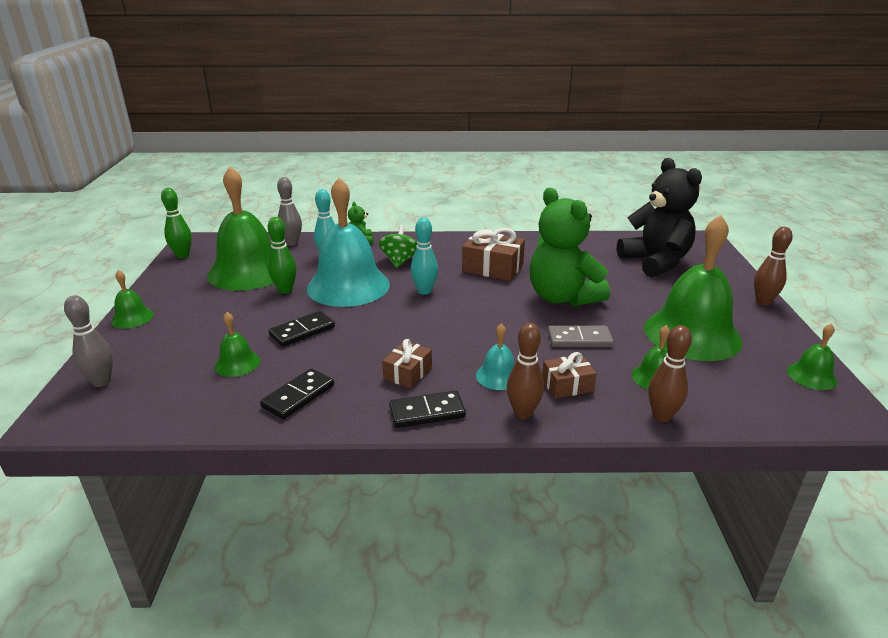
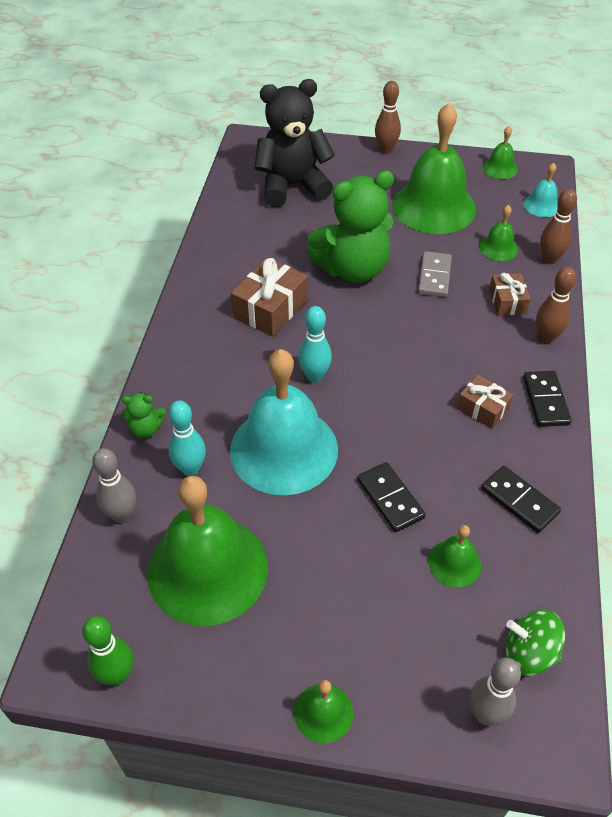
camera: 80 degrees left, 20 degrees up
green bowling pin [268,217,297,294] -> none
green spinning top [379,225,418,268] -> green spinning top moved to [505,610,565,676]
turquoise bell [476,323,514,390] -> turquoise bell moved to [523,163,558,217]

